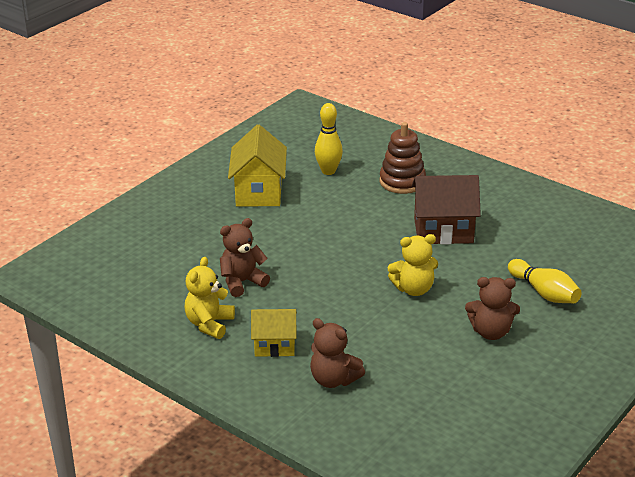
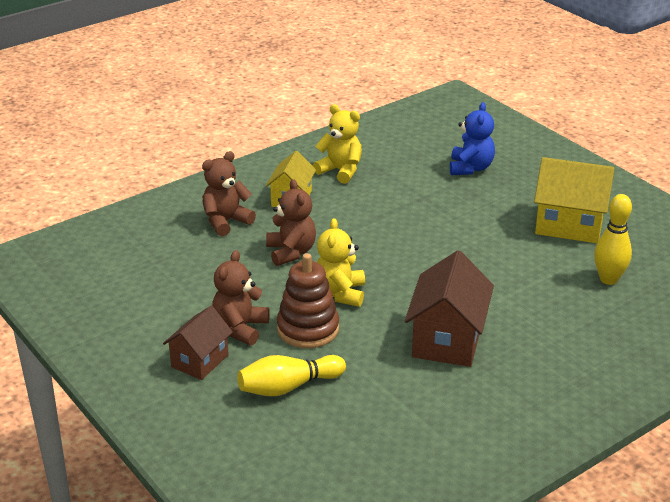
camera: 105 degrees right, 0 degrees up
brown teddy bear [220,218,270,297] -> brown teddy bear moved to [266,179,316,266]
brown stacking toy [380,122,426,194] -> brown stacking toy moved to [277,253,339,348]
none -> brown house [163,306,233,380]
none -> blue teddy bear [450,102,495,175]

